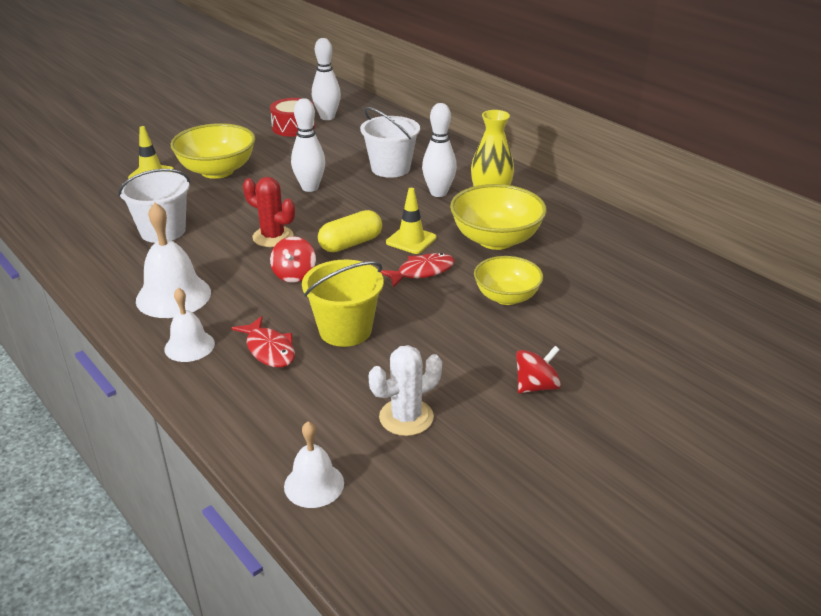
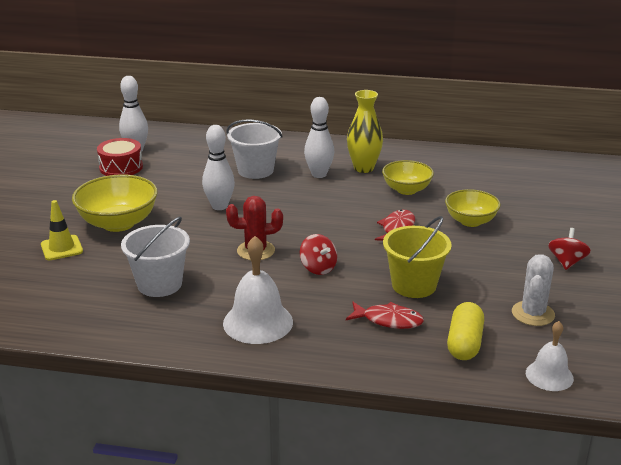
camera: 40 degrees left, 5 degrees down
white bell [165,288,215,362] -> none
yellow capsule [318,210,382,252] -> yellow capsule moved to [447,302,484,360]
yellow traffic cone [386,188,437,254] -> none
yellow bowl [450,184,547,250] -> yellow bowl [382,160,434,195], size x0.66

